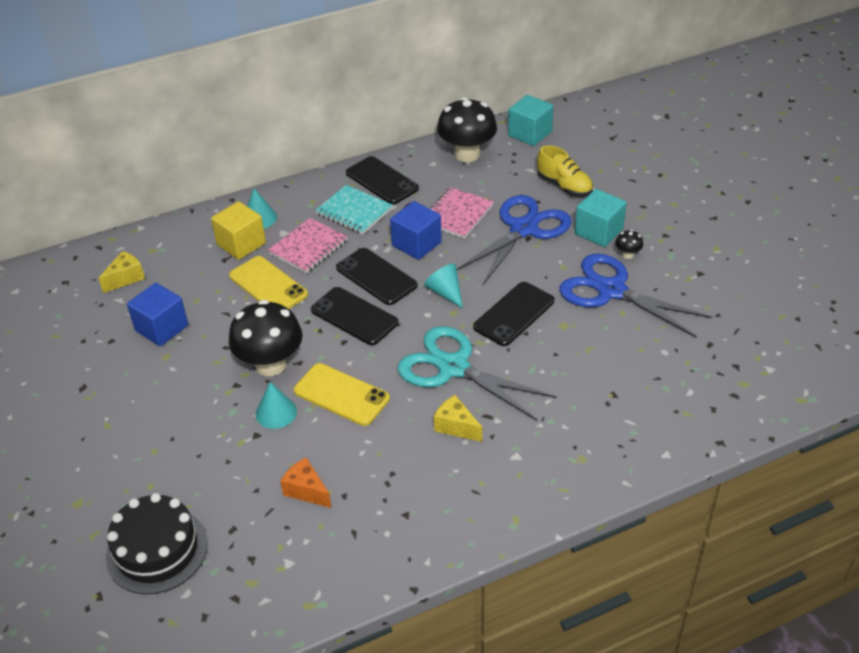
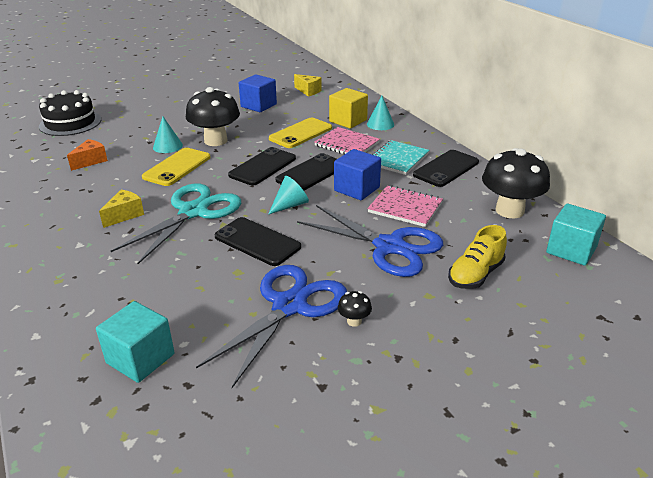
camera: 85 degrees right, 10 degrees down
turquoise cube [575,189,626,247] -> turquoise cube moved to [96,301,174,383]

